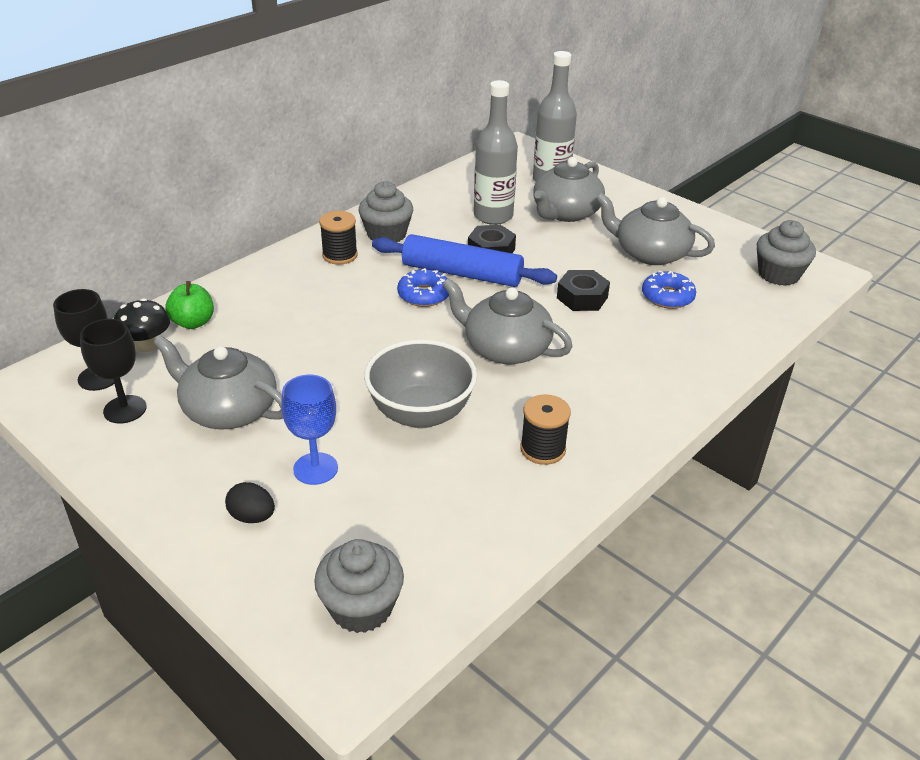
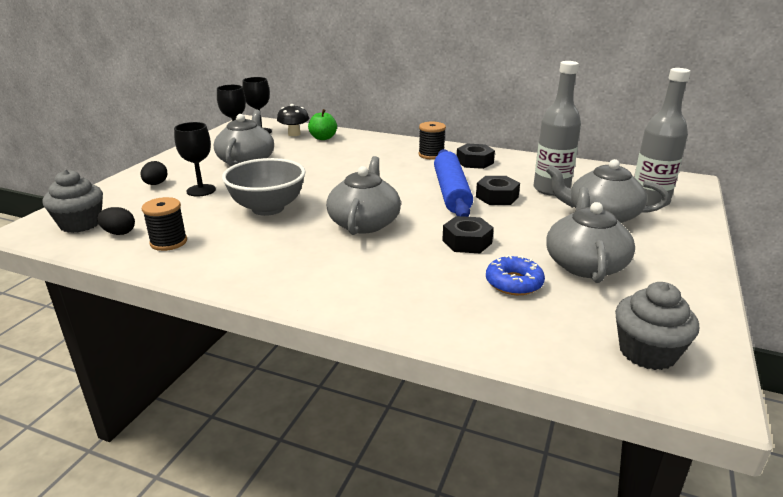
camera: 70 degrees right, 10 degrees down
blue goblet [281,375,338,485] -> black goblet [174,122,216,197]
grey cupcake [359,181,413,242] -> black nut [457,144,495,169]
blue donut [397,268,449,307] -> none
black spool [520,394,571,465] -> black spool moved to [142,197,187,251]
none -> black egg [97,207,135,235]

